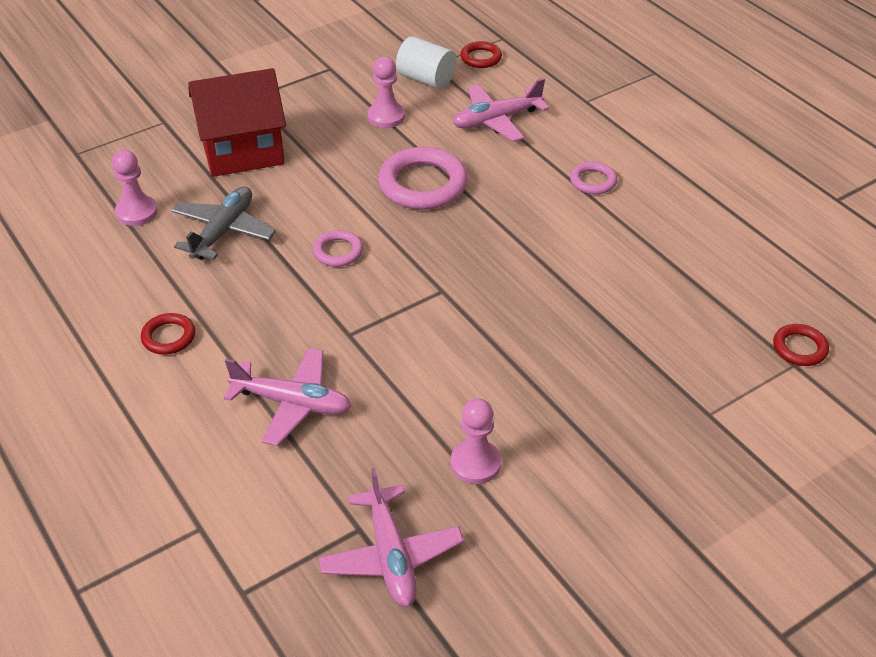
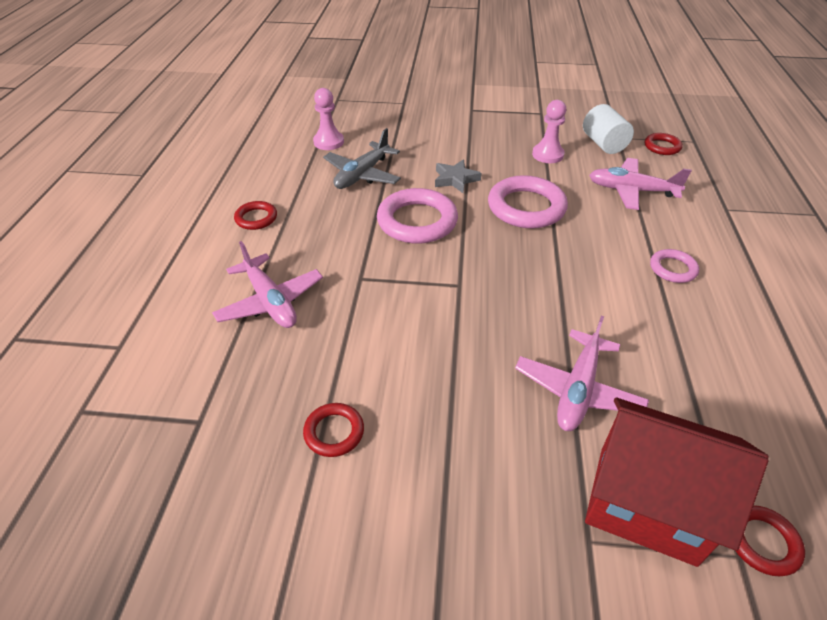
camera: 40 degrees right, 0 degrees up
grey plane [171,187,276,260] -> grey plane turned 150 degrees clockwise [323,128,401,189]
red house [188,68,286,177] -> red house moved to [585,398,768,567]
pink ring [313,230,363,267] -> pink ring [377,188,458,244], size x1.90
pink plane [318,468,464,607] -> pink plane moved to [515,316,649,431]
pink pawn [451,398,501,484] -> red ring [303,403,364,457]
none -> grey star [435,159,481,193]

